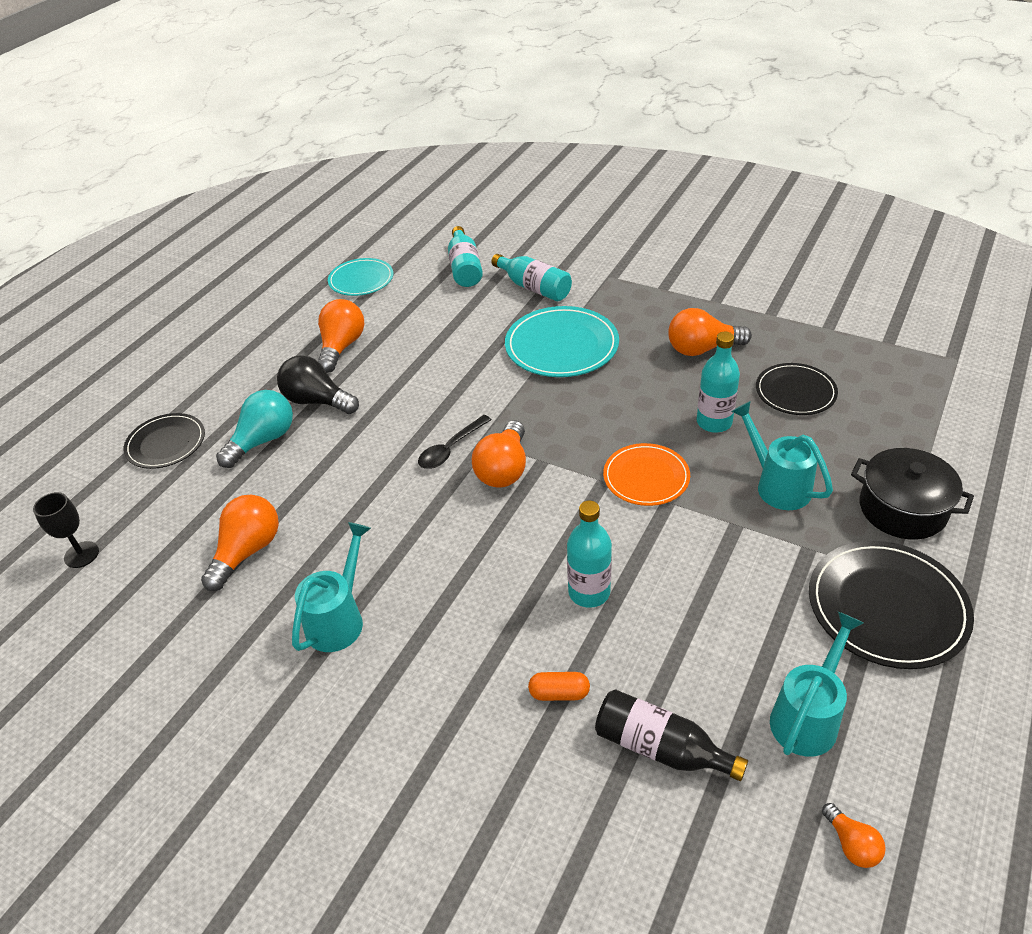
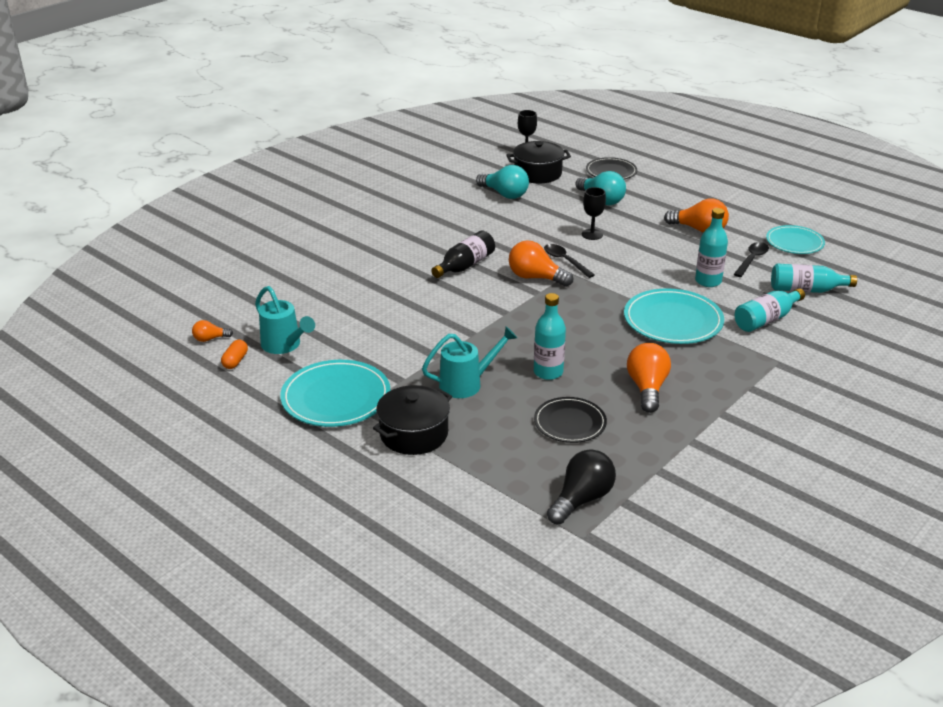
camera: 100 degrees right, 10 degrees down
orange light bulb [201,495,279,591] -> turquoise light bulb [476,165,529,199]
black light bulb [277,355,359,414] -> black light bulb moved to [547,449,616,525]
turquoise watering can [292,522,371,652] -> none
orange capsule [528,672,590,701] -> orange capsule moved to [221,340,248,369]
turquoise bottle [567,501,612,608] -> turquoise bottle moved to [695,208,728,287]
black bottle [595,689,748,781] -> black bottle moved to [431,230,495,278]
orange plate [603,443,690,506] -> none
black plate [809,541,974,669] -> turquoise plate [280,360,391,427]
none -> black pot [507,141,571,183]
none -> black goblet [582,187,606,240]
none -> black spoon [734,242,769,277]

